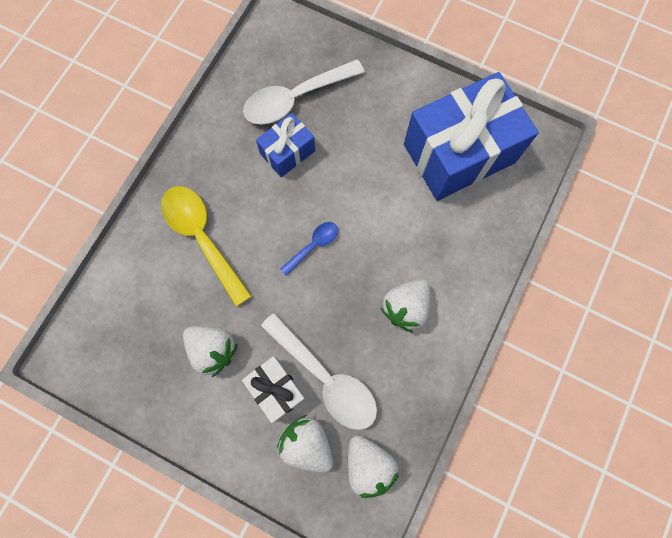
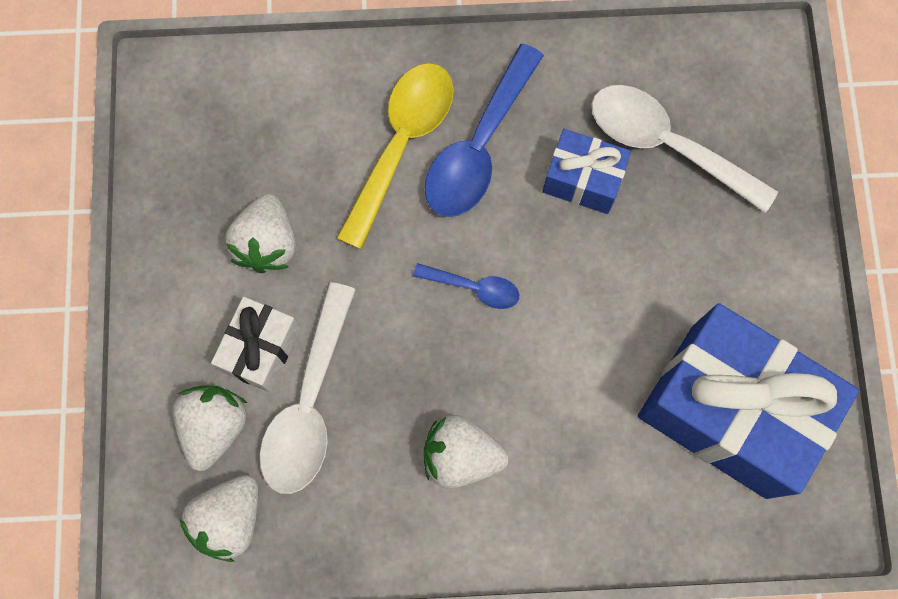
camera: 60 degrees right, 0 degrees up
none -> blue spoon [424,44,544,217]

